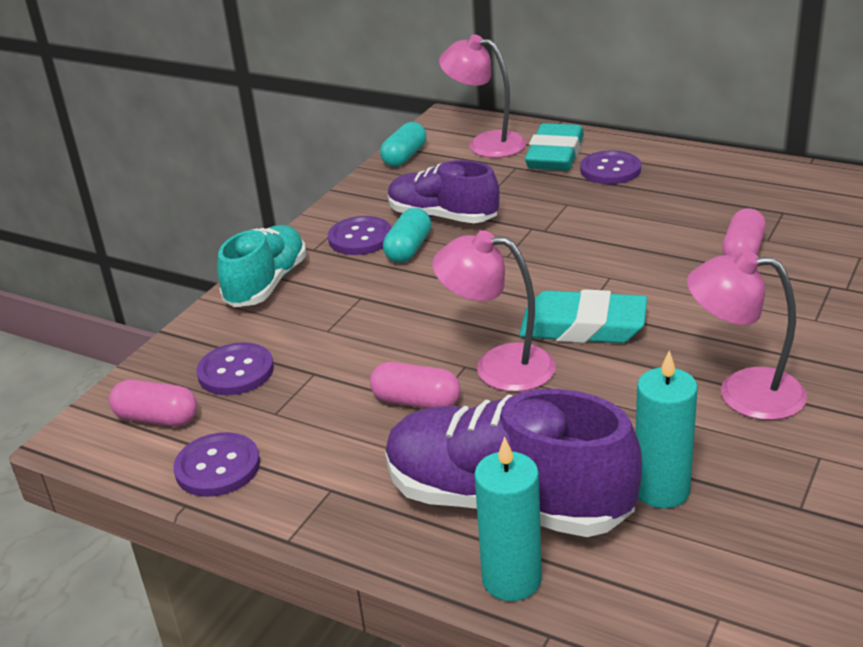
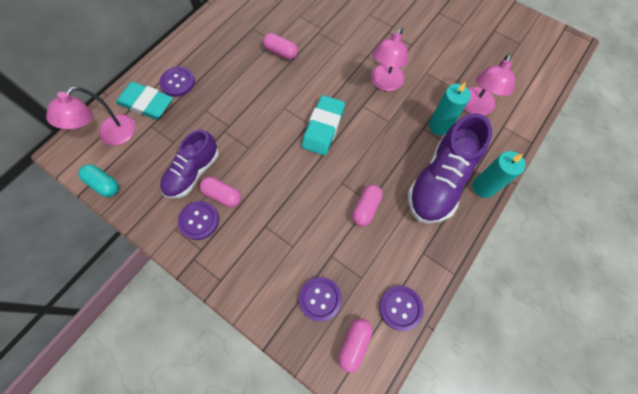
camera: 85 degrees left, 35 degrees up
turquoise shoe [217,225,306,307] -> none
turquoise capsule [383,208,431,263] -> pink capsule [199,177,241,207]
pink lamp [432,230,556,392] -> pink lamp moved to [464,54,515,116]

